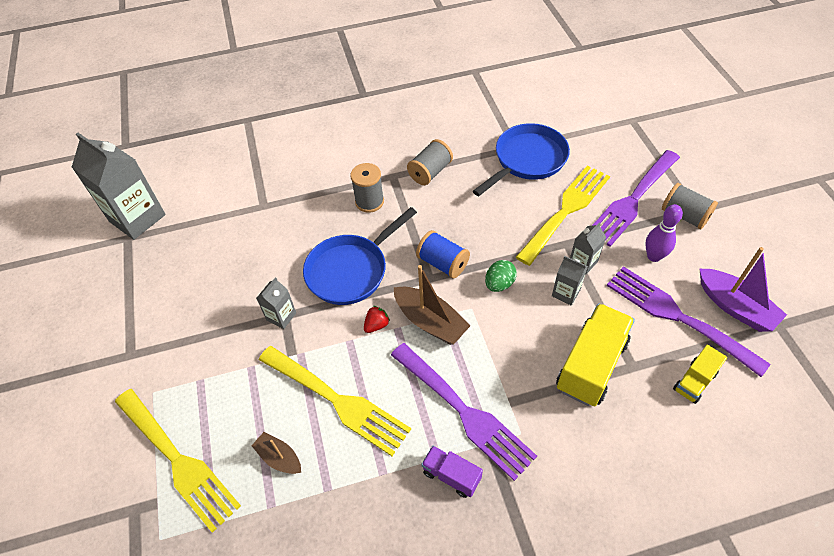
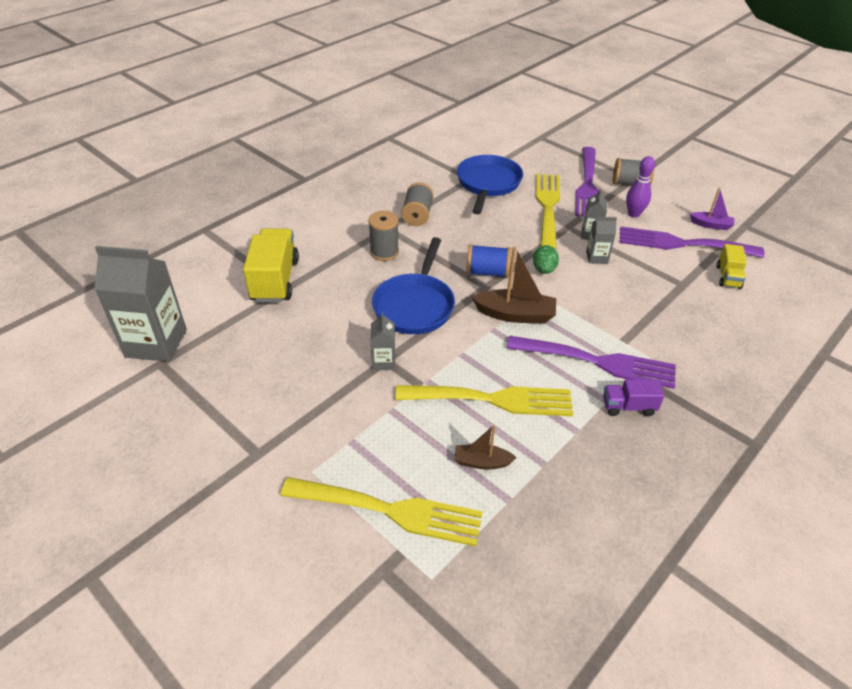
camera: 35 degrees left, 10 degrees down
red strawberry [364,306,390,333] -> none
yellow truck [556,303,635,406] -> yellow truck moved to [243,228,299,302]
purple boat [699,247,787,332] -> purple boat [690,188,734,230], size x0.60

